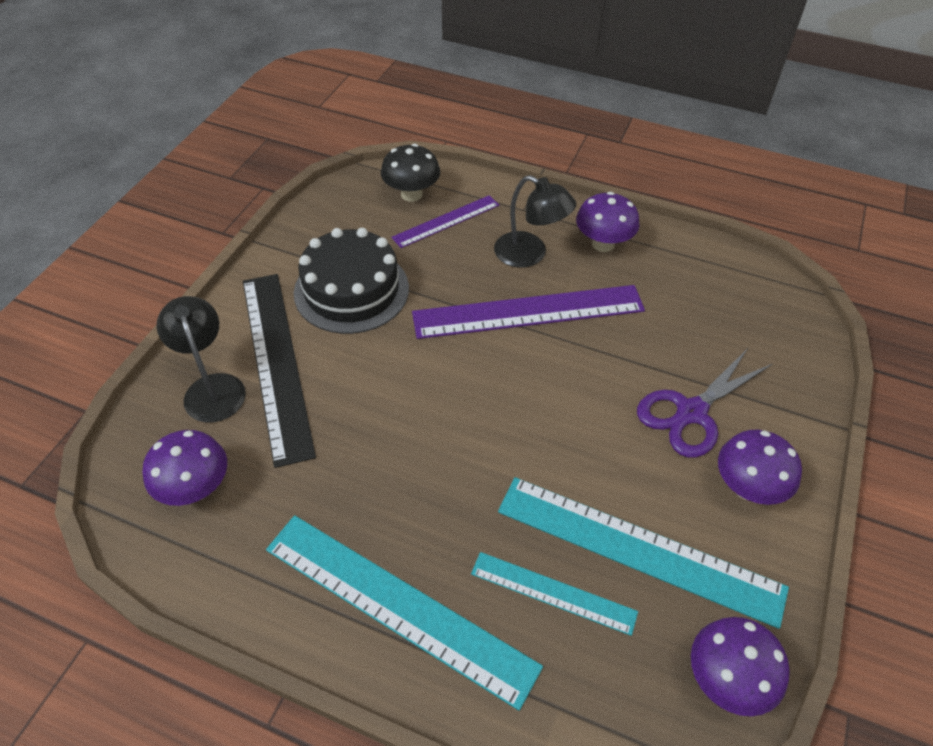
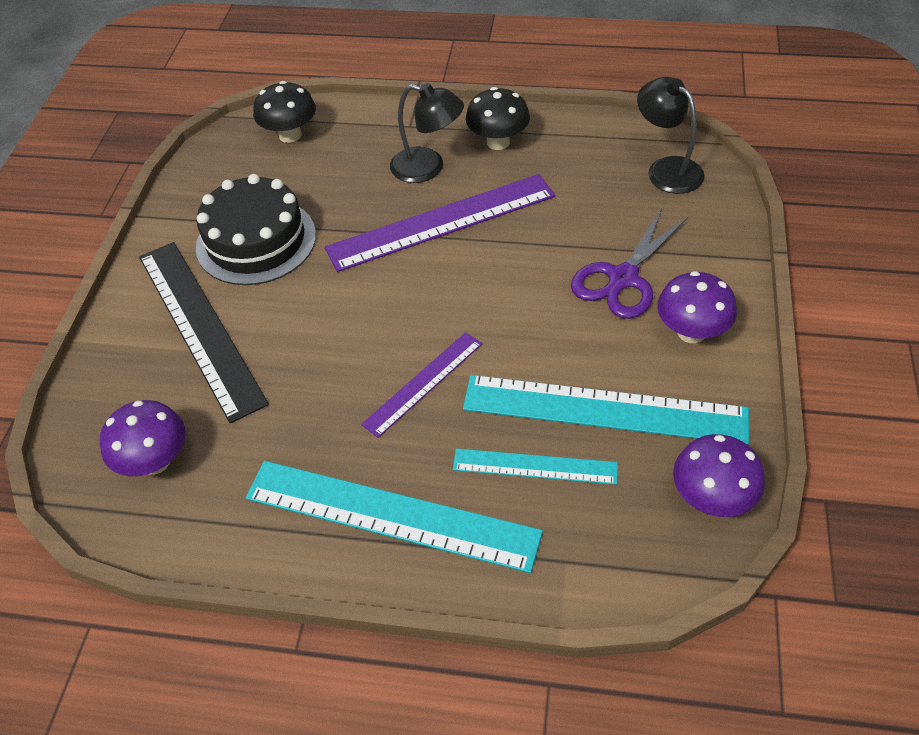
camera: 10 degrees left, 0 degrees up
black lamp [156,296,246,422] -> black lamp moved to [637,77,705,194]
purple ruler [391,195,499,248] -> purple ruler moved to [361,332,482,438]
purple mushroom [576,192,639,252] -> black mushroom [466,87,530,150]

